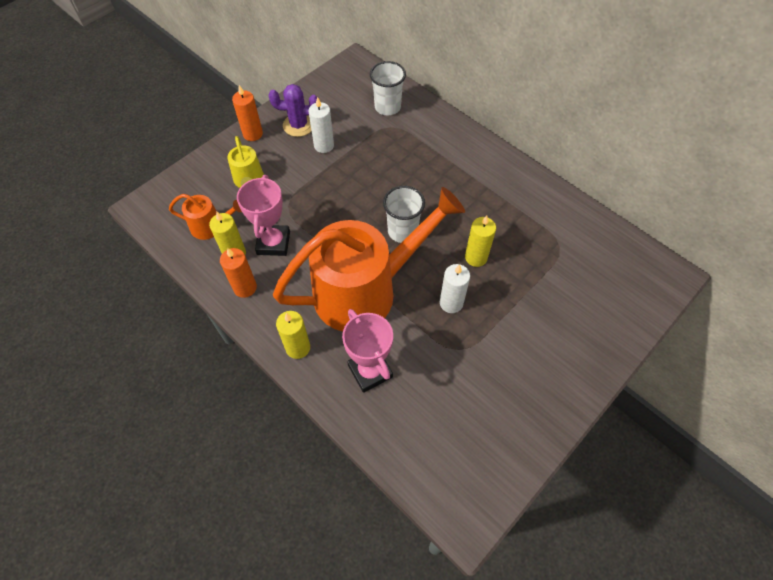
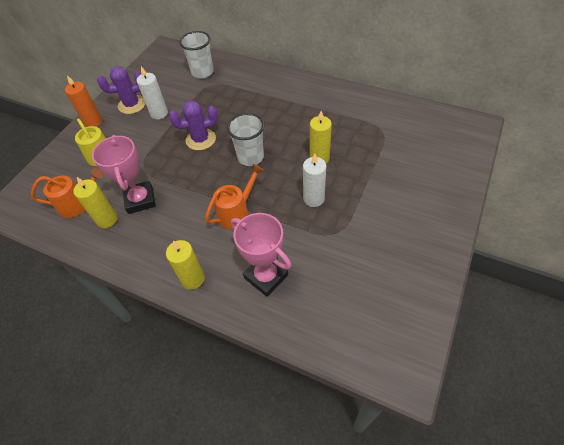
camera: 15 degrees left, 5 degrees down
orange candle [220,248,257,298] -> none
orange watering can [273,187,465,332] -> orange watering can [205,164,264,229], size x0.43
none -> purple cactus [169,101,218,150]

